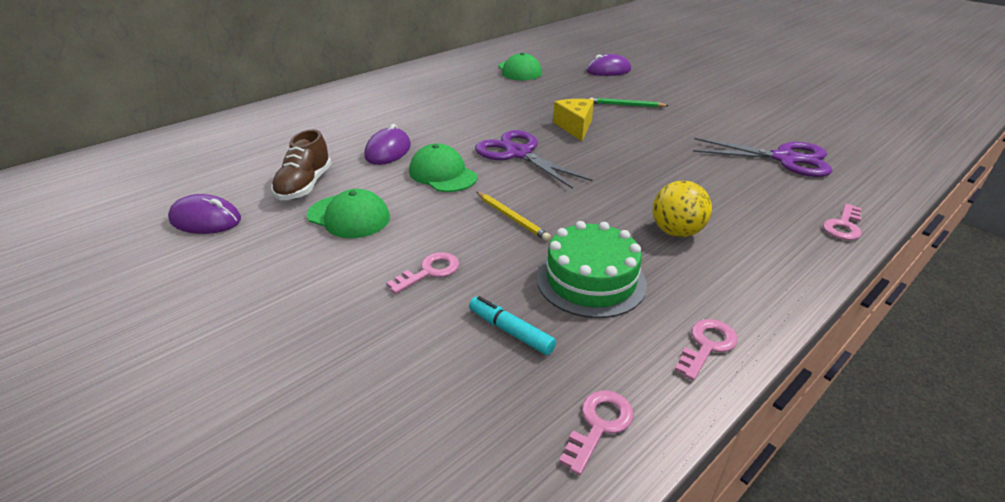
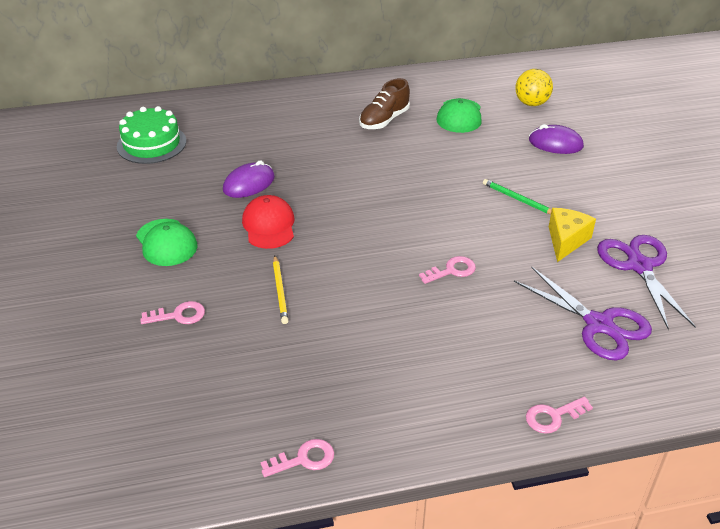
camera: 30 degrees right, 5 degrees up
purple mouse [168,194,241,234] -> none
brown shoe [271,129,332,200] -> brown shoe moved to [359,78,410,129]
green cap [409,144,477,192] -> red cap [242,195,294,249]
turquoise marker [469,296,556,355] -> none
purple scissors [475,130,593,189] -> purple scissors moved to [597,235,696,330]
green cake [537,221,647,318] -> green cake moved to [117,106,186,164]
yellow cheese [553,99,594,141] -> yellow cheese moved to [549,208,596,262]
pink key [559,391,633,475] -> pink key moved to [419,256,476,284]
yellow ball [653,181,712,237] -> yellow ball moved to [515,69,553,106]

